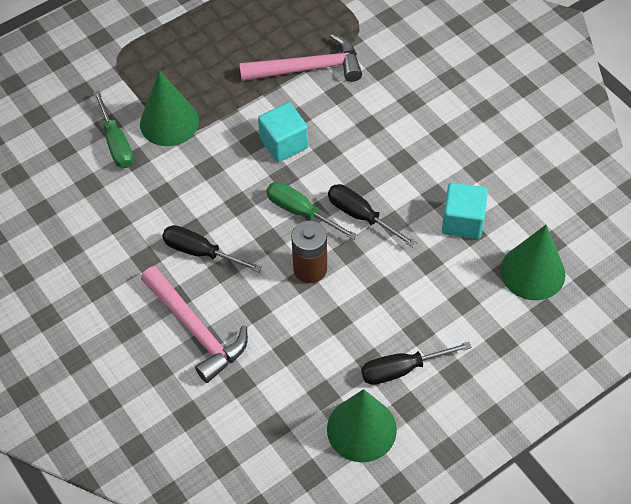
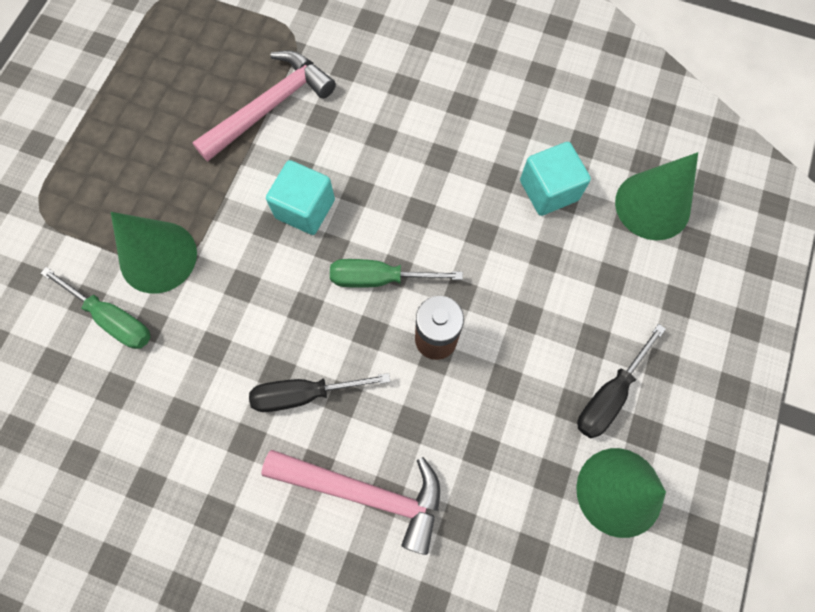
camera: 35 degrees left, 15 degrees up
black screwdriver [328,184,417,248] -> none

